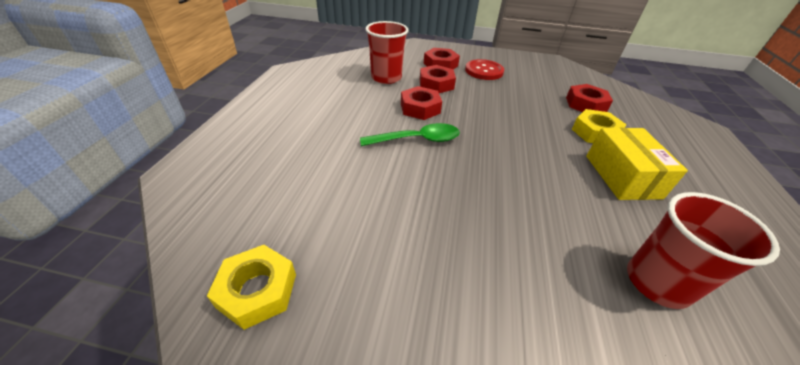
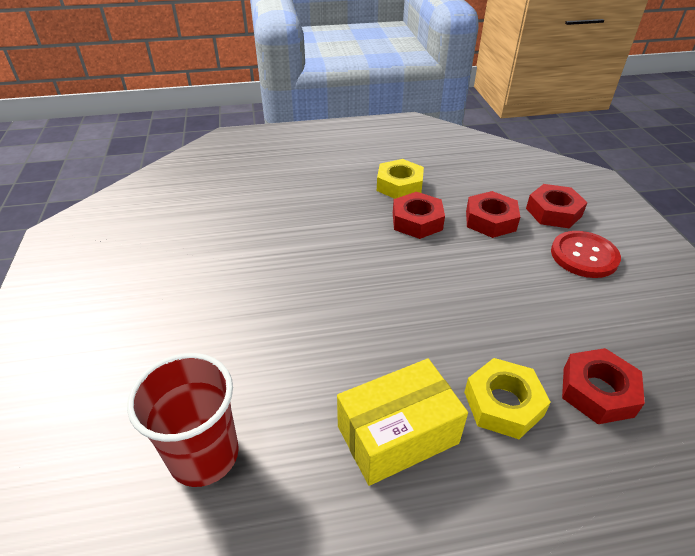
camera: 70 degrees right, 0 degrees up
yellow nut [207,245,296,330] -> yellow nut moved to [377,159,424,199]
green spoon [360,123,460,146] -> none
red cup [365,21,409,84] -> none

